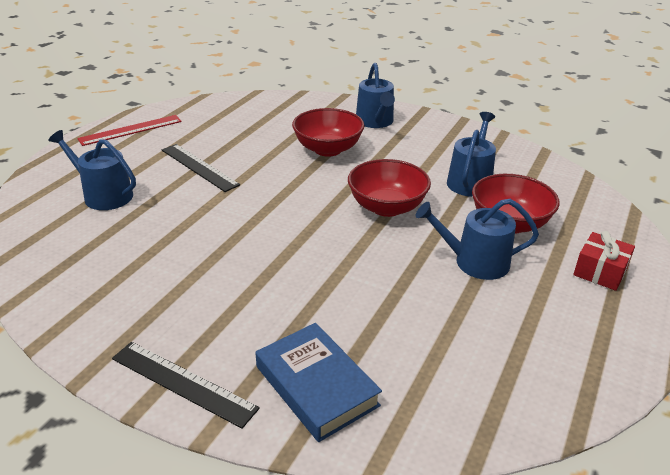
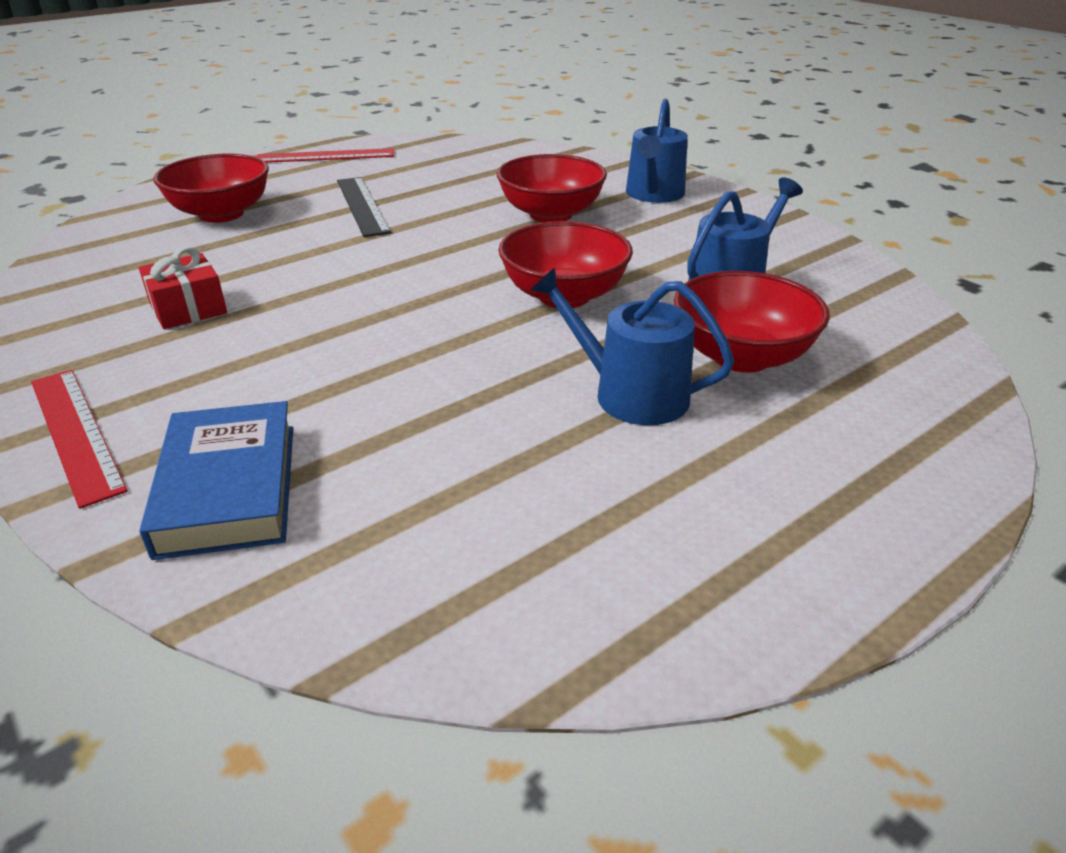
camera: 25 degrees right, 0 degrees up
blue watering can [49,130,136,210] -> red bowl [153,154,269,223]
black ruler [112,342,260,429] -> red ruler [31,370,128,509]
red gift [573,231,635,291] -> red gift moved to [139,247,227,329]

